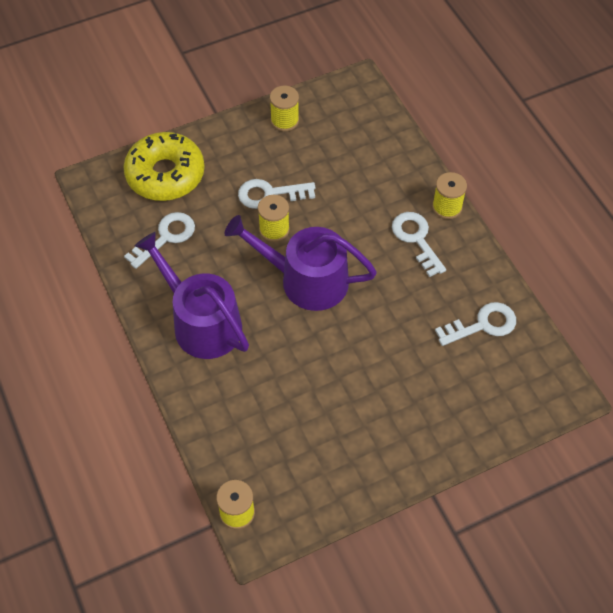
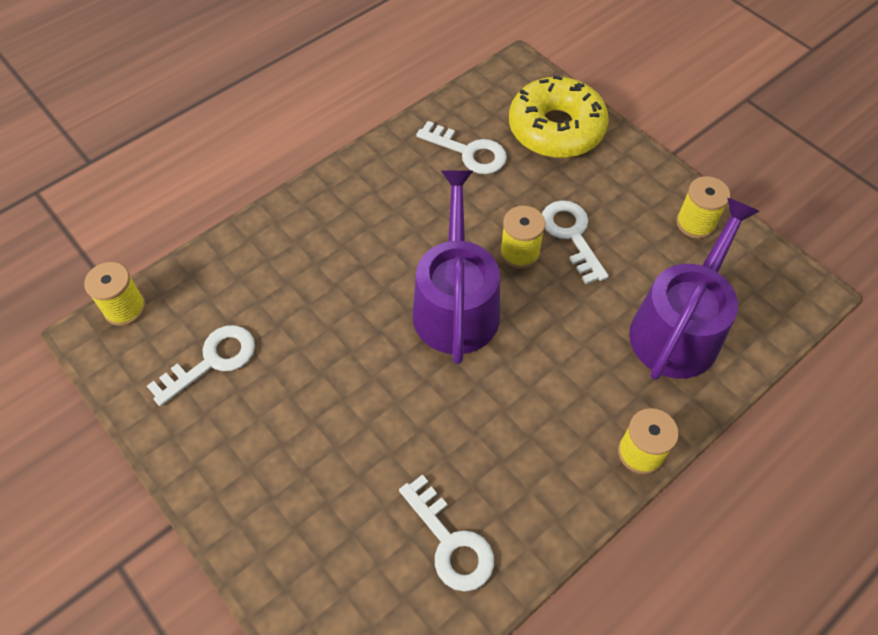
camera: 75 degrees right, 0 degrees up
purple watering can [135,232,249,359] -> purple watering can moved to [629,198,760,380]
white key [392,212,446,277] -> white key moved to [147,325,255,406]

